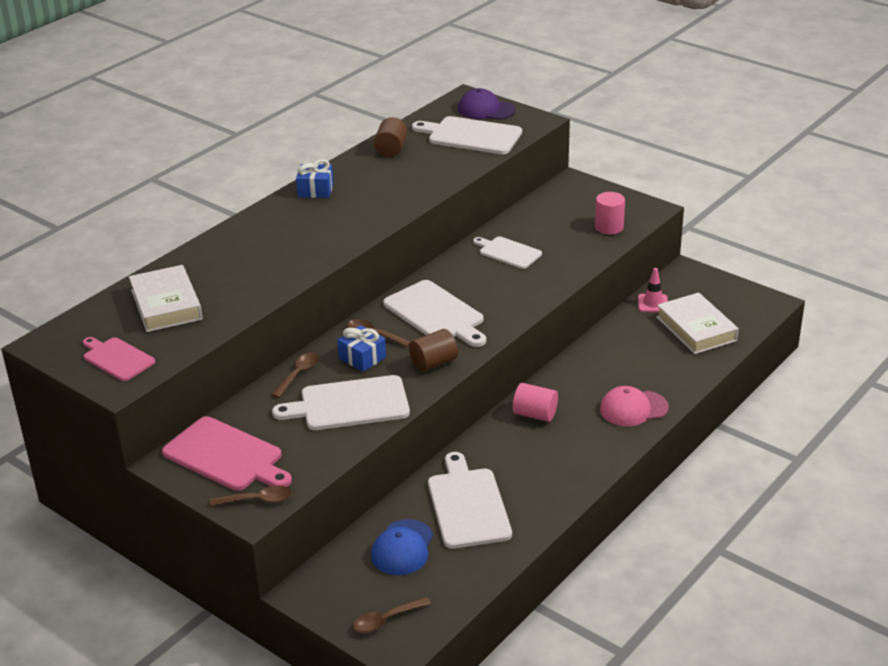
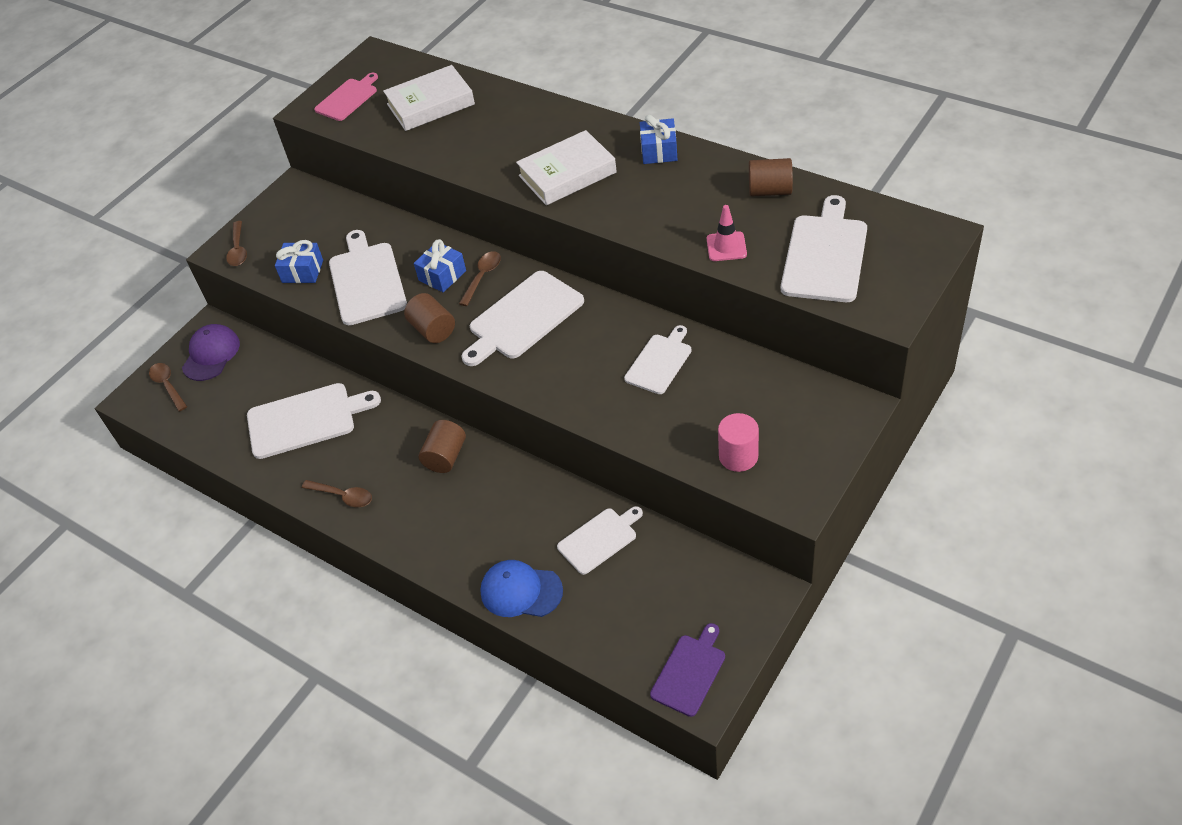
camera: 90 degrees right, 15 degrees up
pink cutting board [162,416,292,491] -> none
brown spoon [271,353,319,398] -> brown spoon moved to [302,480,372,507]
blue cap [371,519,433,575] -> blue cap moved to [480,560,563,617]
purple cap [458,88,516,120] -> purple cap moved to [182,324,240,381]
pink cylinder [513,383,558,422] -> brown cylinder [419,420,466,473]
pink cap [600,386,669,426] -> none
pink traffic cone [638,268,668,312] -> pink traffic cone moved to [707,205,747,261]
white book [656,292,739,354] -> white book moved to [516,130,617,205]
none -> blue gift [275,240,323,283]
none -> white cutting board [557,506,643,575]
none -> purple cutting board [650,623,725,717]

